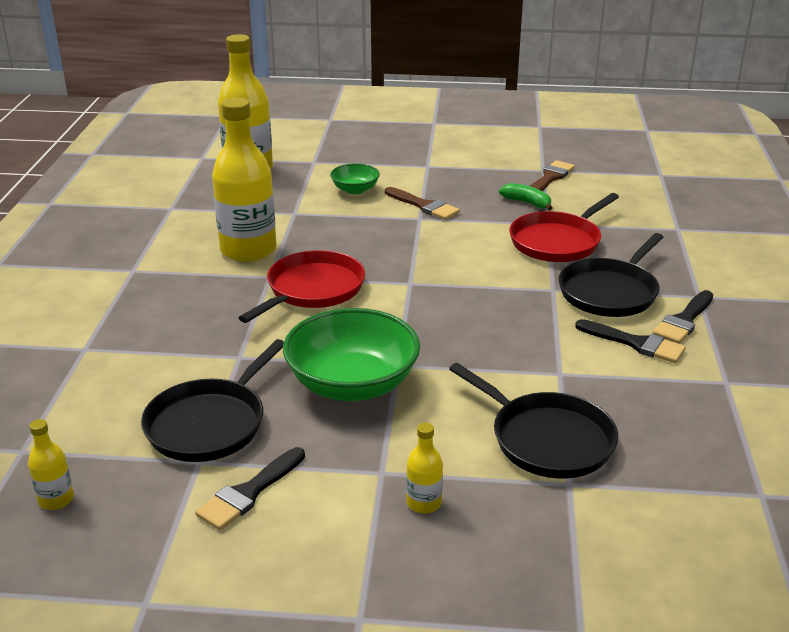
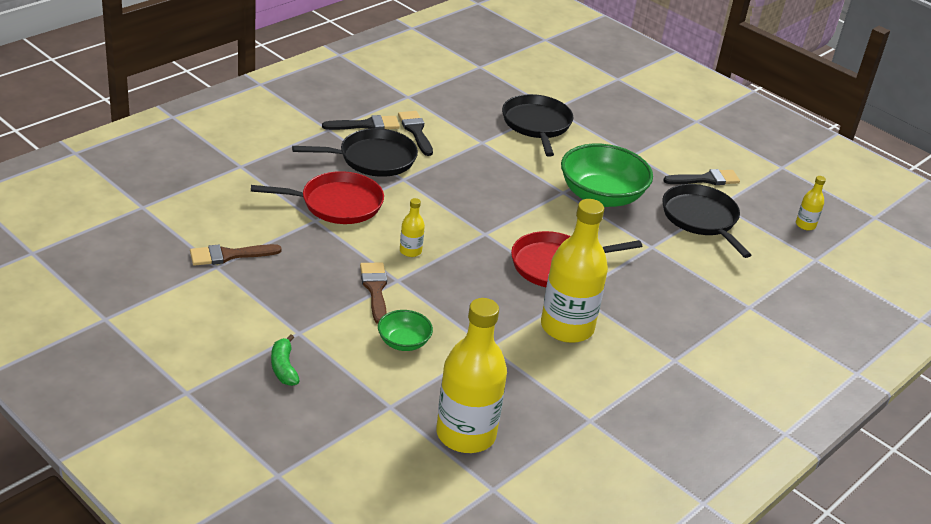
camera: 145 degrees left, 5 degrees up
black pan [141,339,284,462] -> black pan turned 90 degrees counterclockwise [662,184,751,258]
yellow bottle [406,422,443,513] -> yellow bottle moved to [400,198,425,257]
green banana [499,183,552,210] -> green banana moved to [271,334,299,386]

